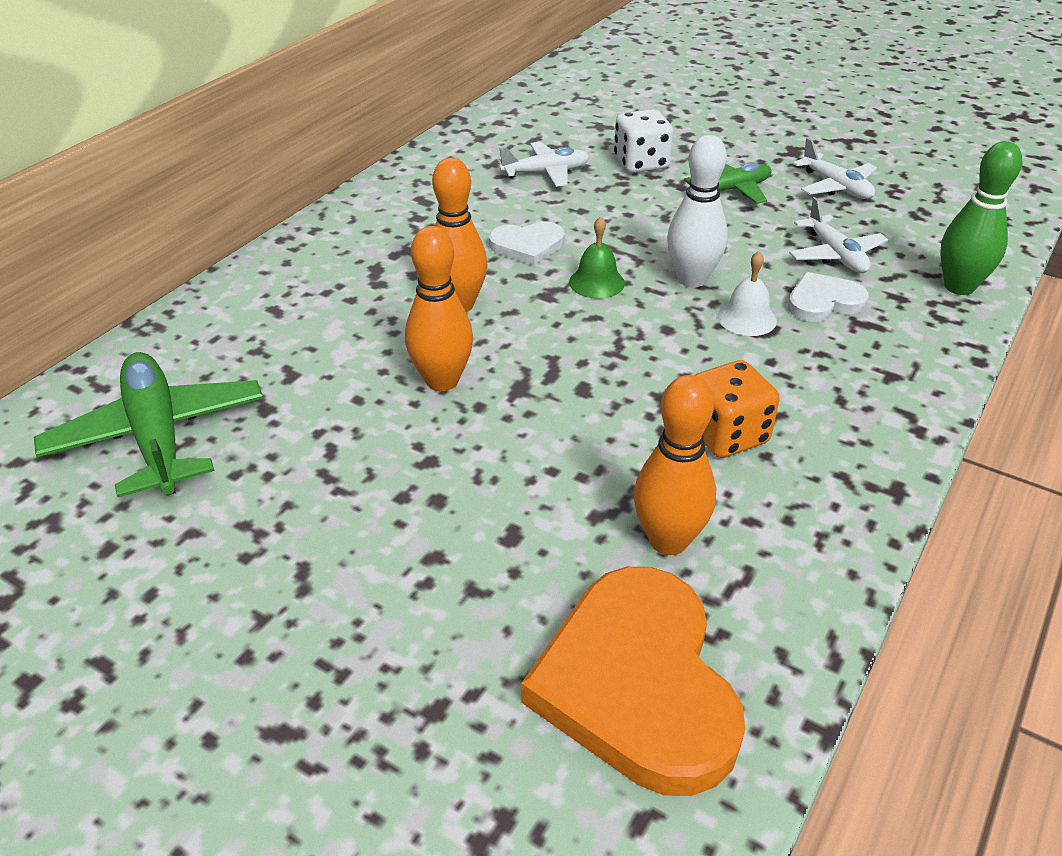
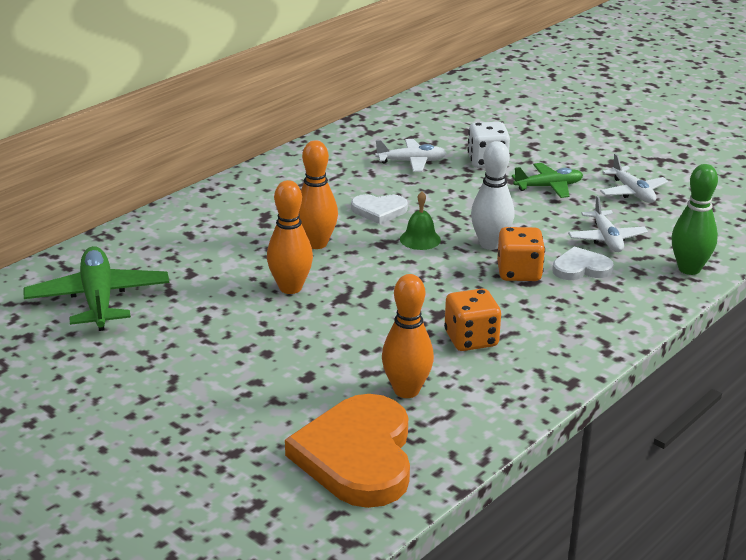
camera: 10 degrees right, 10 degrees down
white bell [717,251,777,336] -> orange dice [497,227,545,281]

